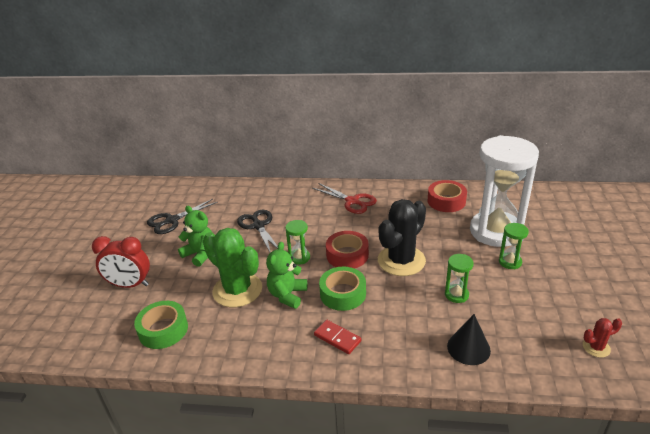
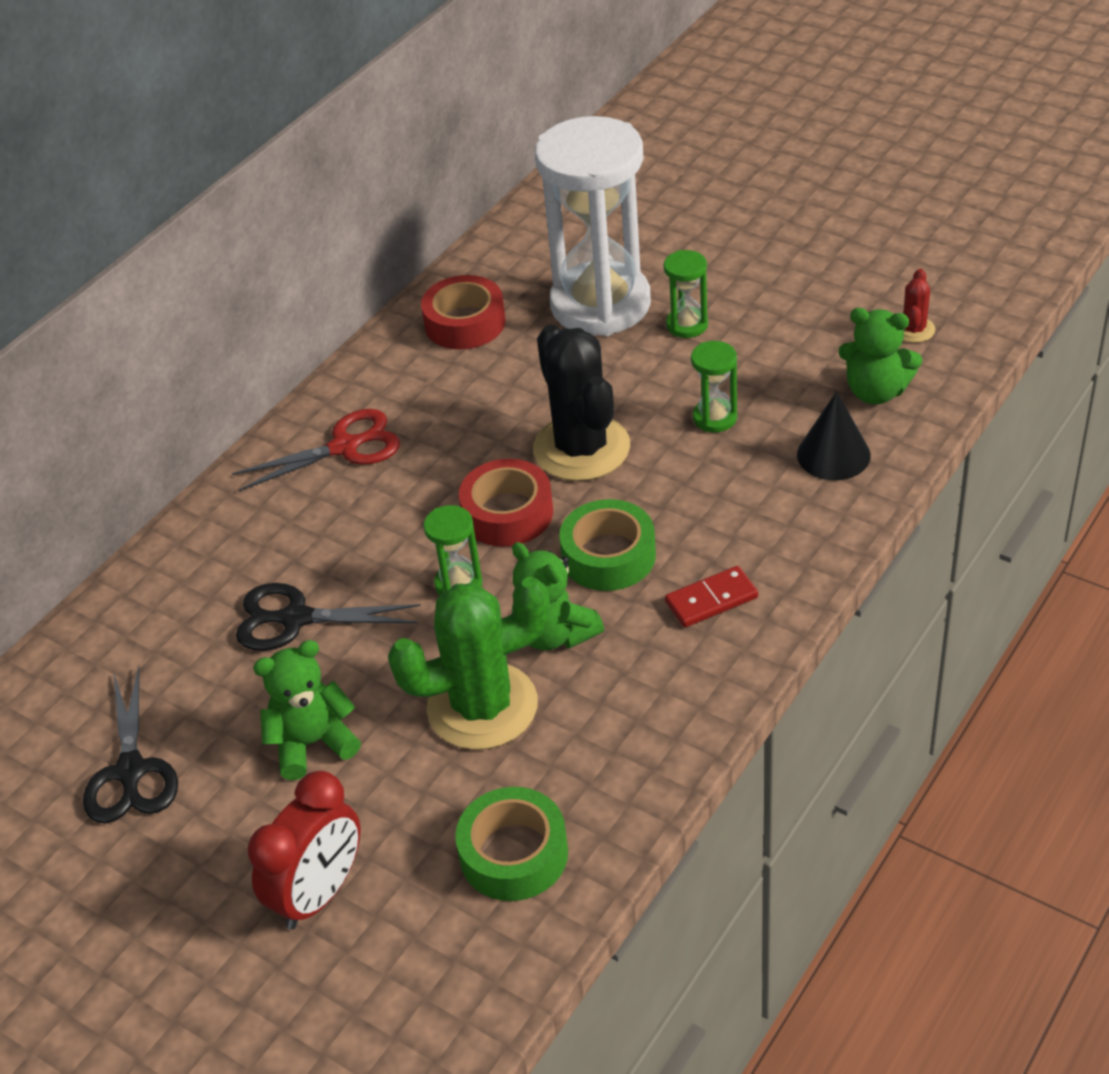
camera: 60 degrees left, 10 degrees up
none -> green teddy bear [838,308,922,404]

